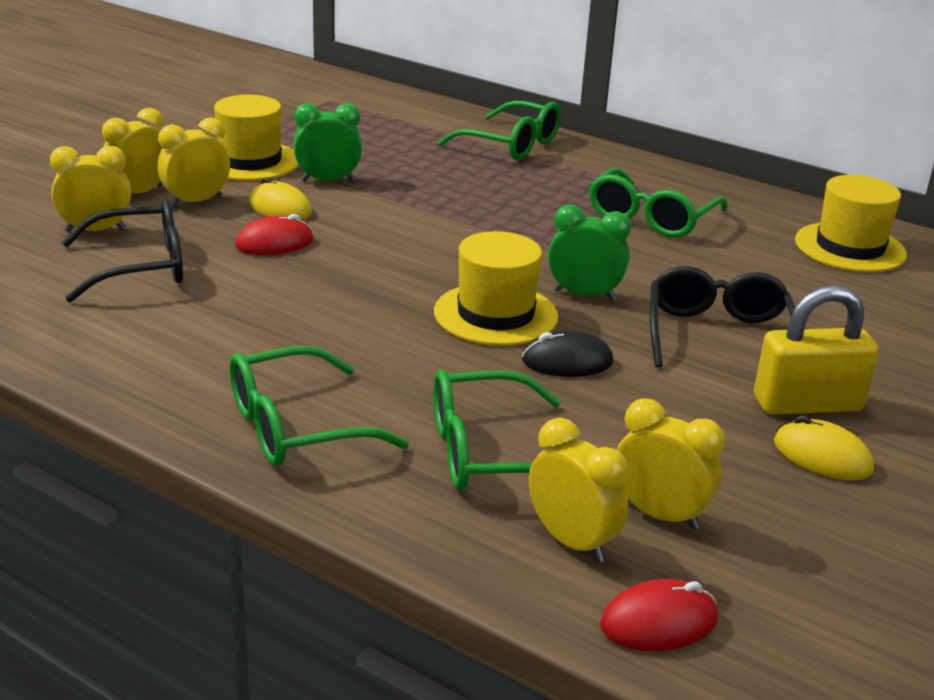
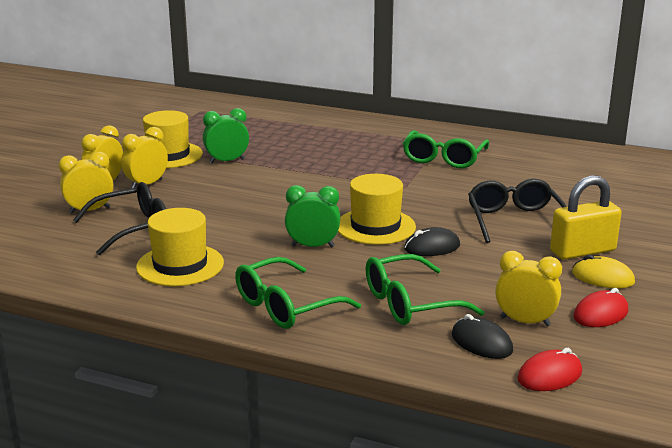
camera: 10 degrees left, 5 degrees down
red mouse [235,214,314,255] -> red mouse moved to [573,288,628,327]
yellow mouse [249,178,312,220] -> none
green glasses [438,101,561,160] -> none
yellow clock [529,418,628,563] -> black mouse [451,314,513,359]
green clock [548,204,631,301] -> green clock moved to [285,185,340,247]
yellow hat [795,175,907,272] -> yellow hat moved to [136,208,224,286]

